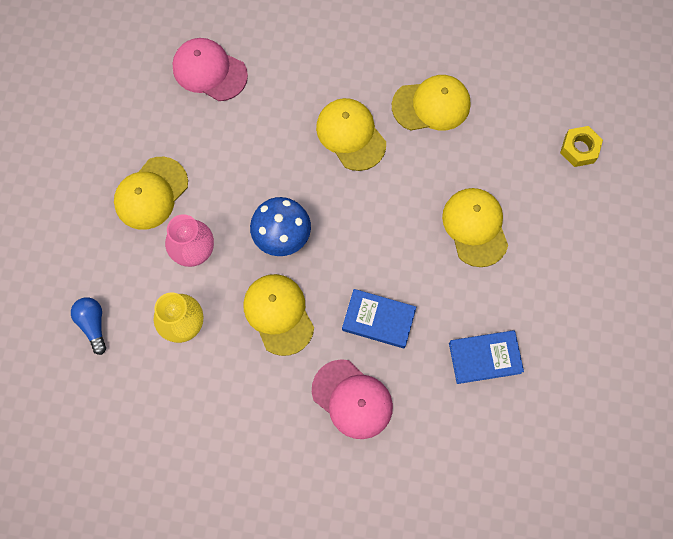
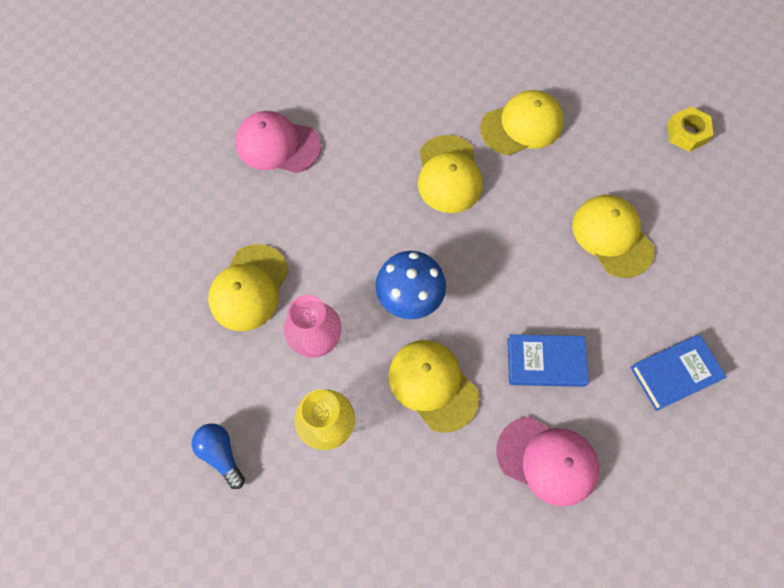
camera: 15 degrees left, 5 degrees down
yellow cap [316,98,386,171] -> yellow cap turned 135 degrees counterclockwise [418,135,482,213]

